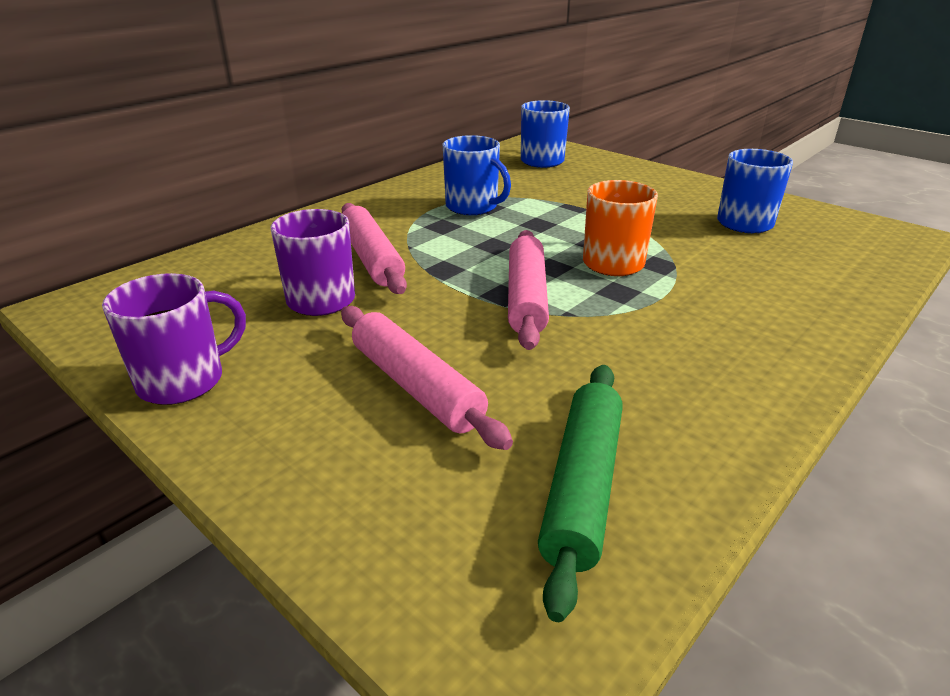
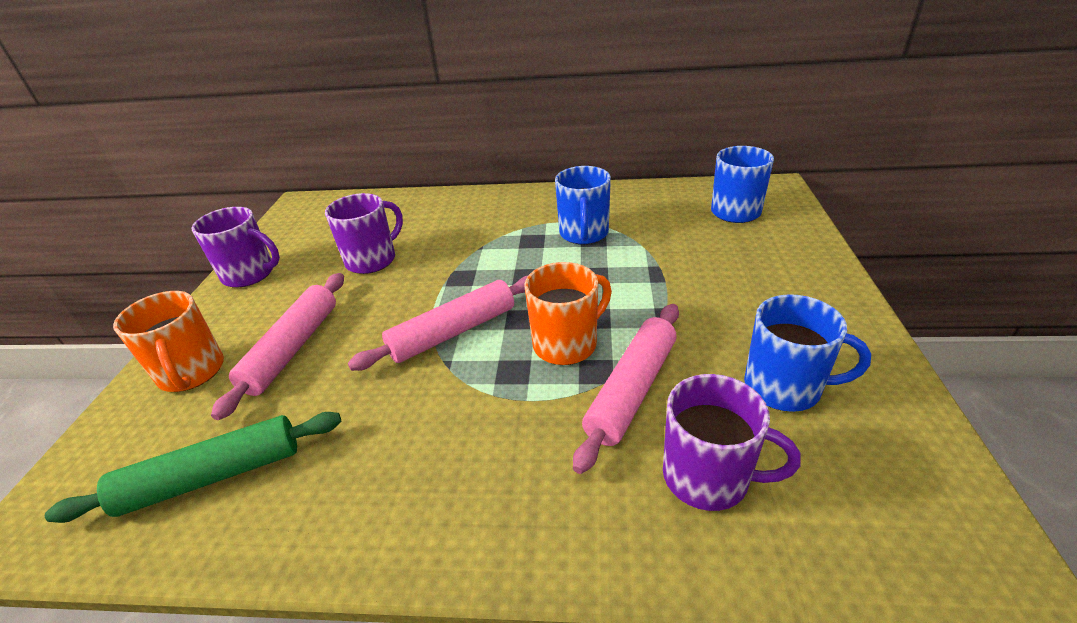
camera: 55 degrees right, 5 degrees up
pink rolling pin [342,203,407,294] -> pink rolling pin moved to [573,304,679,474]
none -> orange mug [113,291,224,392]
none -> purple mug [663,374,800,511]

